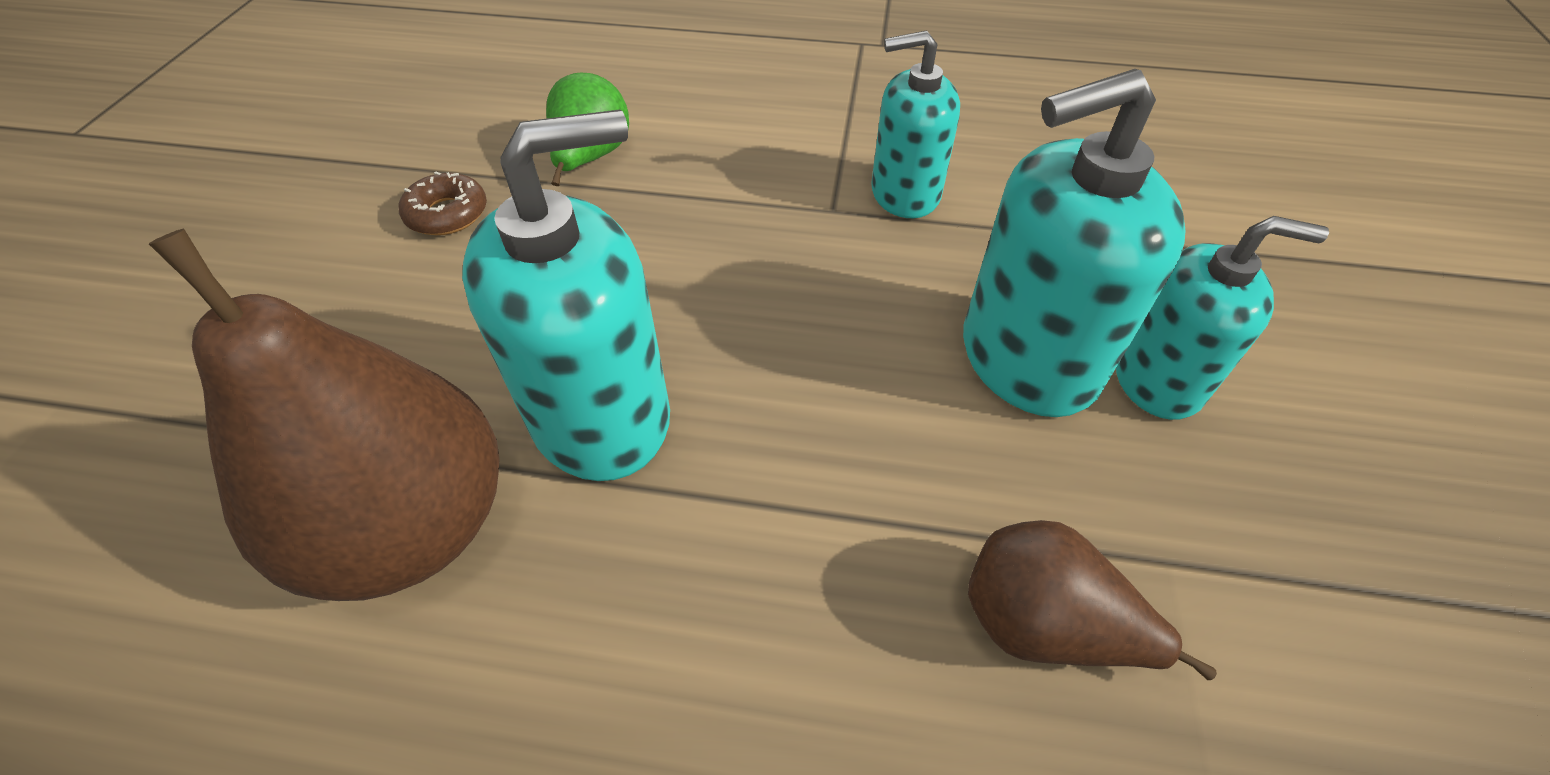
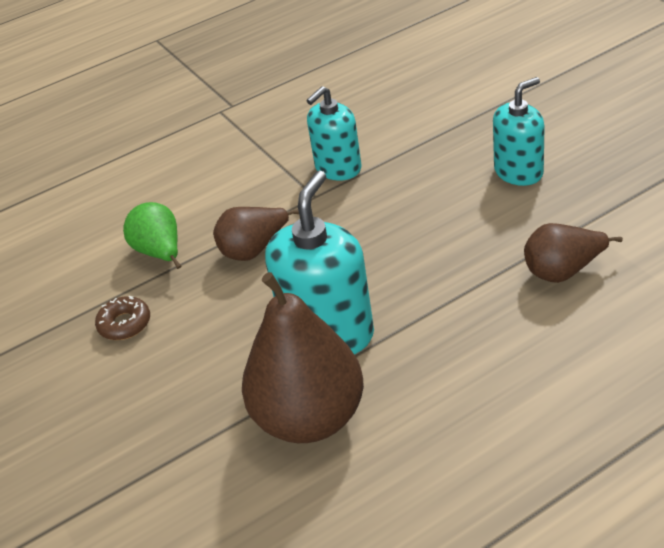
camera: 35 degrees left, 10 degrees down
turquoise soap dispenser [963,69,1186,417] -> none
none -> brown pear [213,207,299,261]

